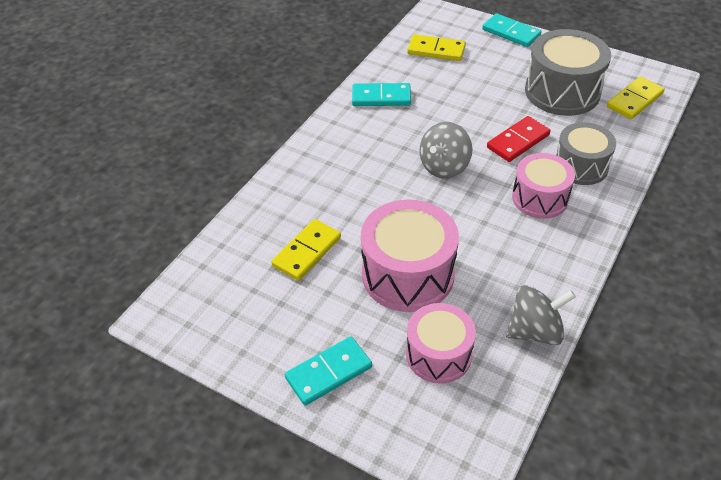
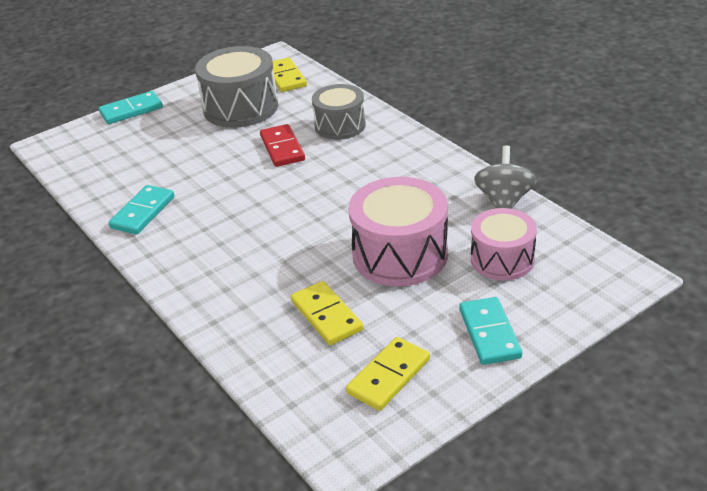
camera: 65 degrees left, 10 degrees down
yellow domino [407,34,466,61] -> yellow domino moved to [346,337,430,411]
grey spinning top [420,122,472,179] -> none
pink drum [512,153,575,219] -> none

